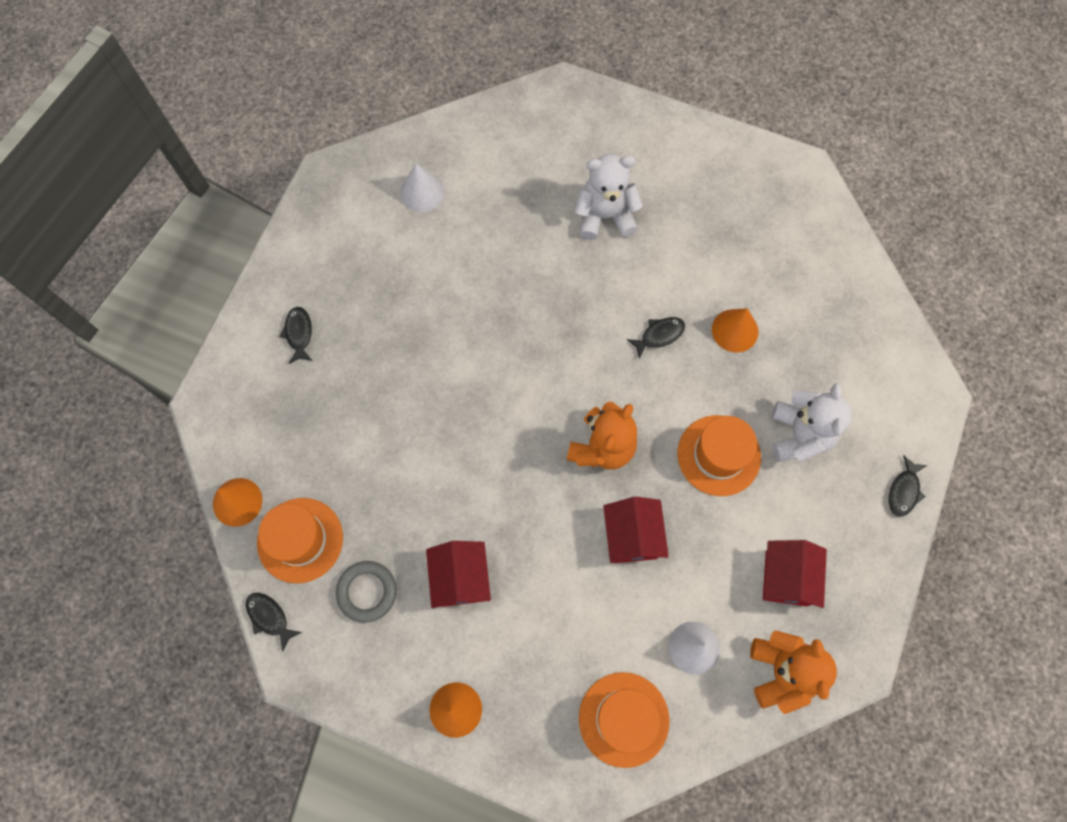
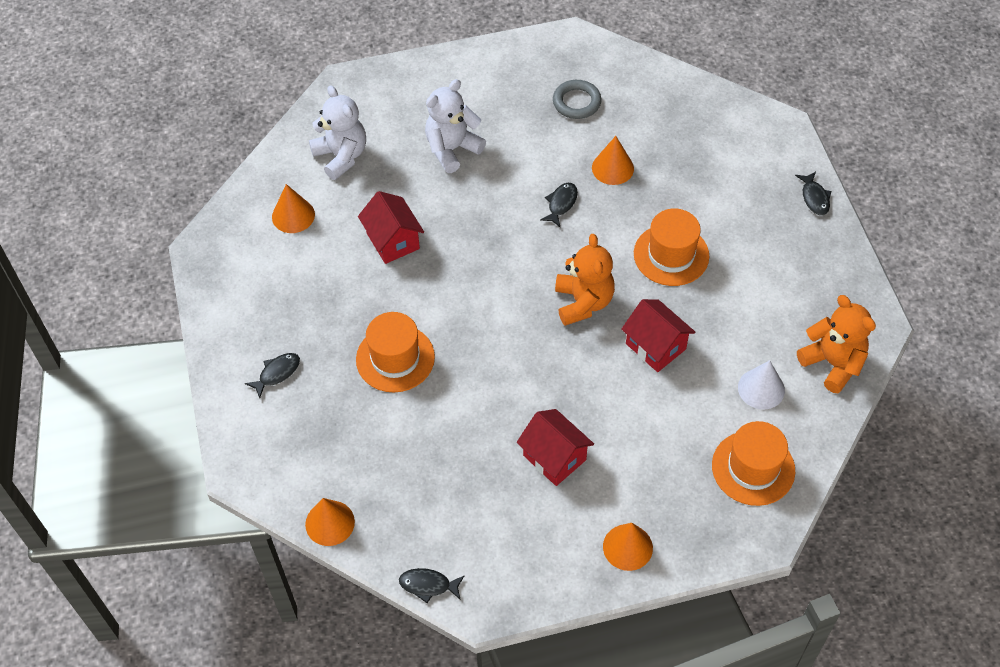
camera: 35 degrees left, 15 degrees down
orange hat [257,498,343,584] -> orange hat moved to [356,312,435,392]
black fish [279,307,312,364] -> black fish turned 90 degrees clockwise [245,353,300,398]
grey ring [336,561,397,623] -> grey ring moved to [553,80,601,119]
white cone [400,164,445,212] -> orange cone [272,184,315,233]
red house [763,540,827,608] -> red house moved to [358,191,424,264]
white teddy bear [772,384,852,462] -> white teddy bear moved to [309,85,366,180]

